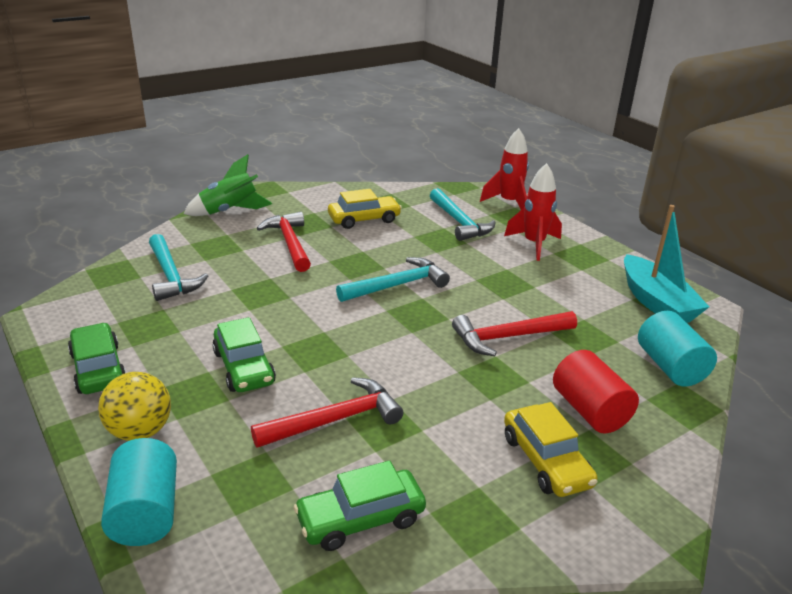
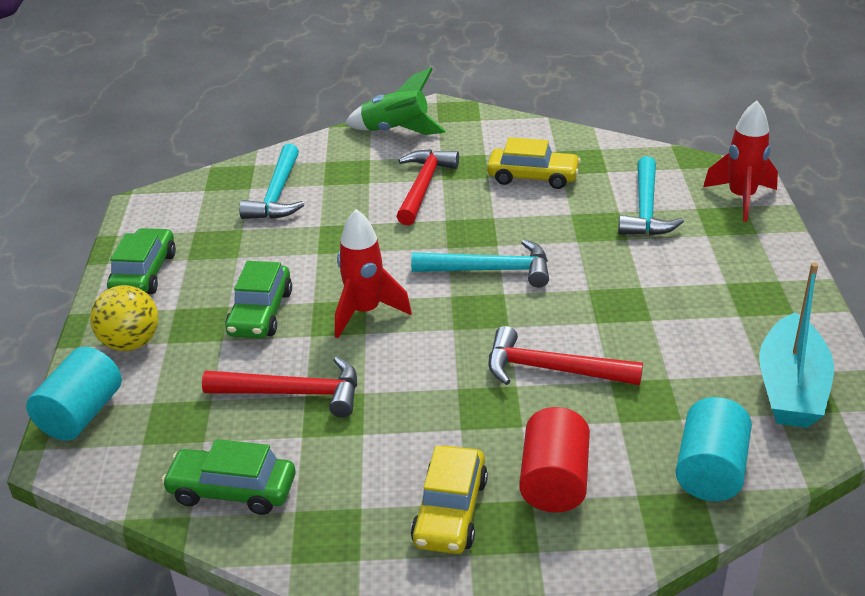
camera: 35 degrees right, 5 degrees up
red rocket [504,163,562,261] -> red rocket moved to [335,209,412,338]

